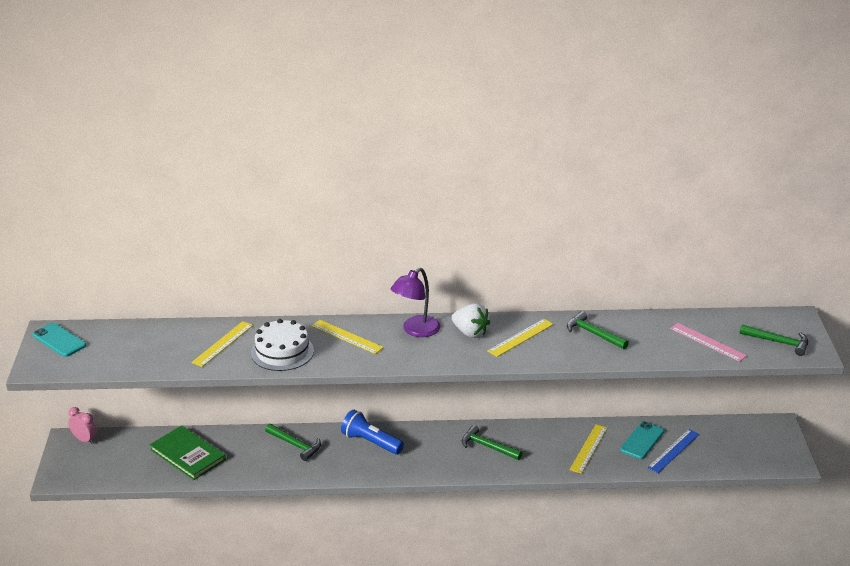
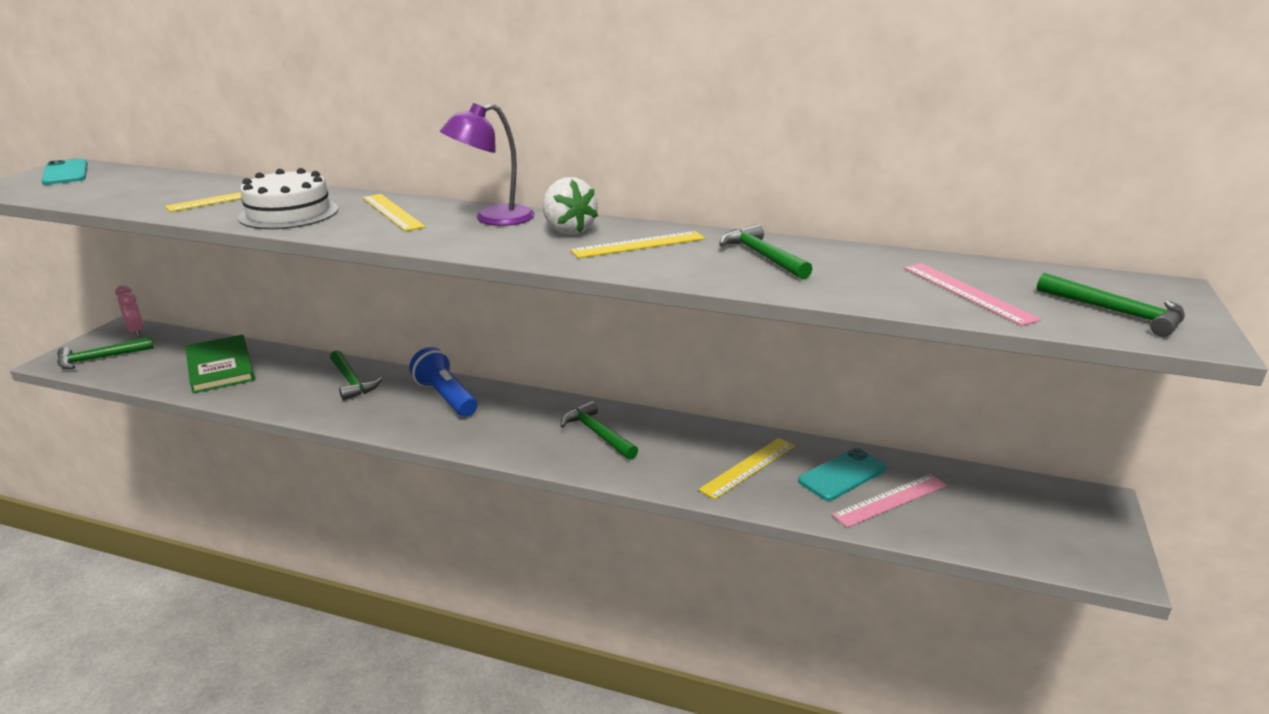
camera: 20 degrees right, 5 degrees down
blue ruler [647,429,700,473] -> pink ruler [832,474,947,528]
none -> green hammer [57,337,154,369]

